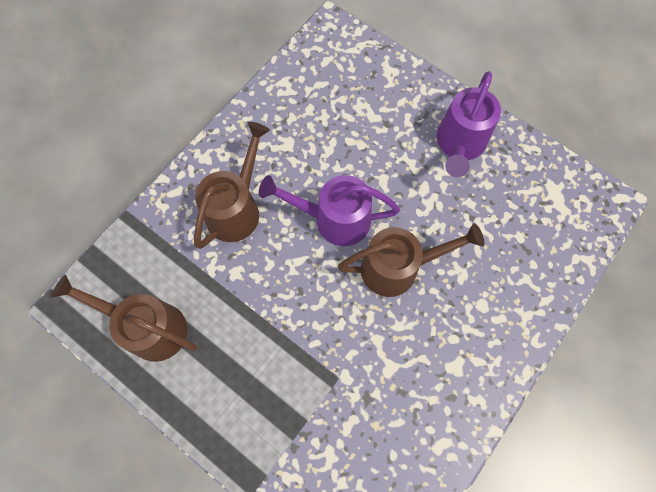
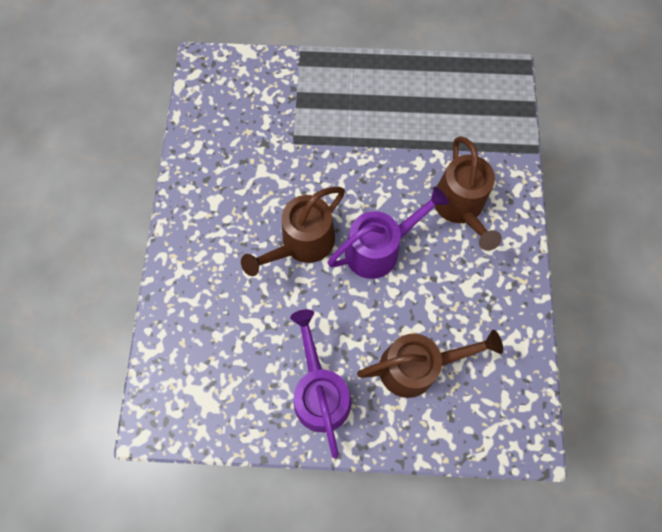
camera: 145 degrees right, 0 degrees up
brown watering can [51,274,197,362] -> brown watering can moved to [357,330,503,398]

